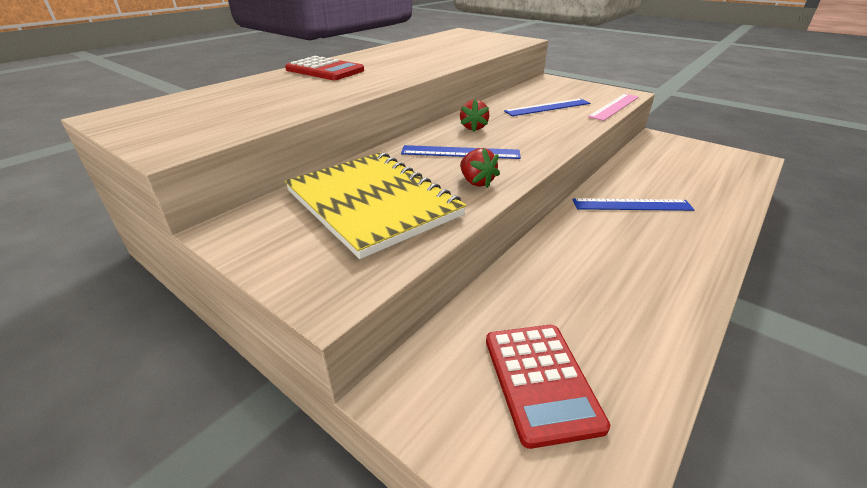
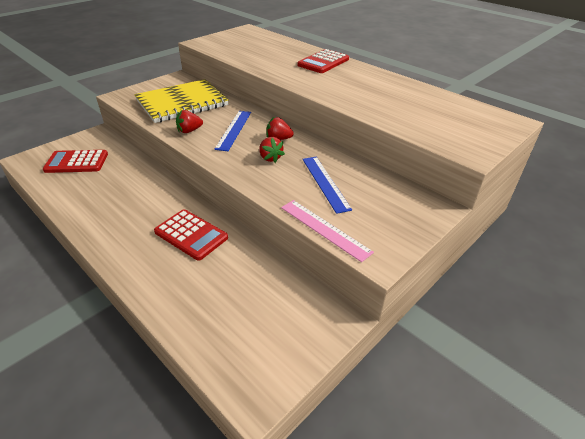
camera: 95 degrees right, 5 degrees up
blue ruler [573,198,695,211] -> red calculator [154,210,228,261]
none -> red strawberry [259,137,285,163]

